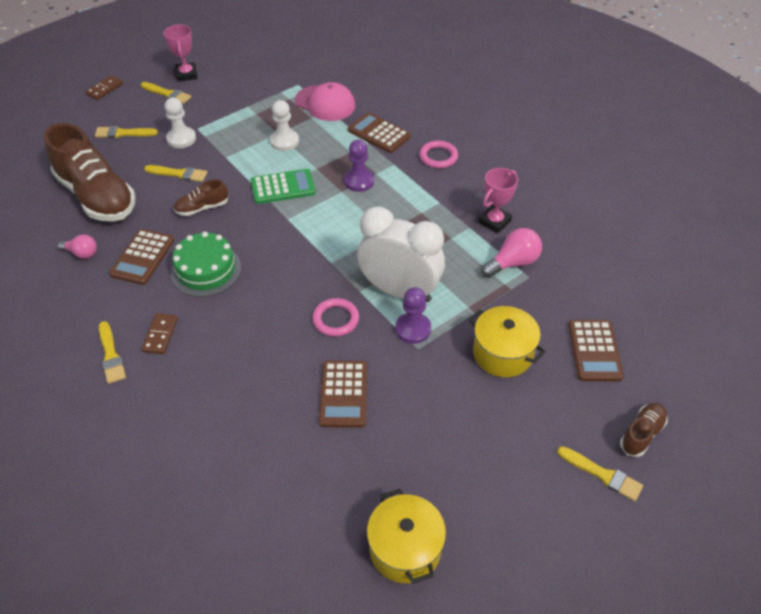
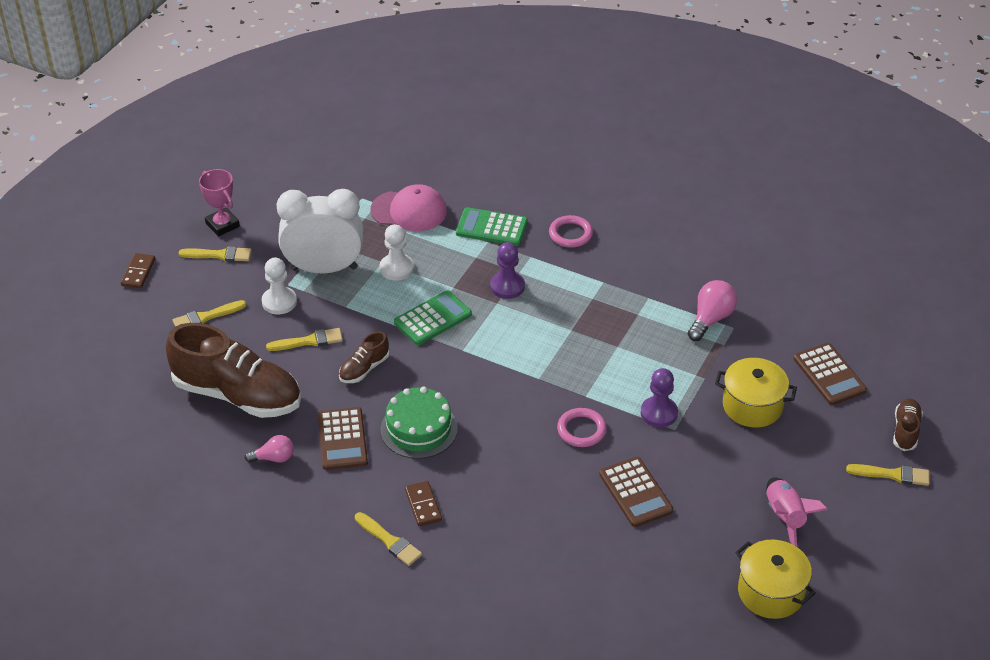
camera: 25 degrees left, 5 degrees down
brown calculator [348,112,411,153] -> green calculator [456,207,528,246]
white clock [357,206,445,302] -> white clock moved to [276,189,363,274]
pink trophy [478,168,518,234] -> none
none -> pink rocket [767,477,828,547]

